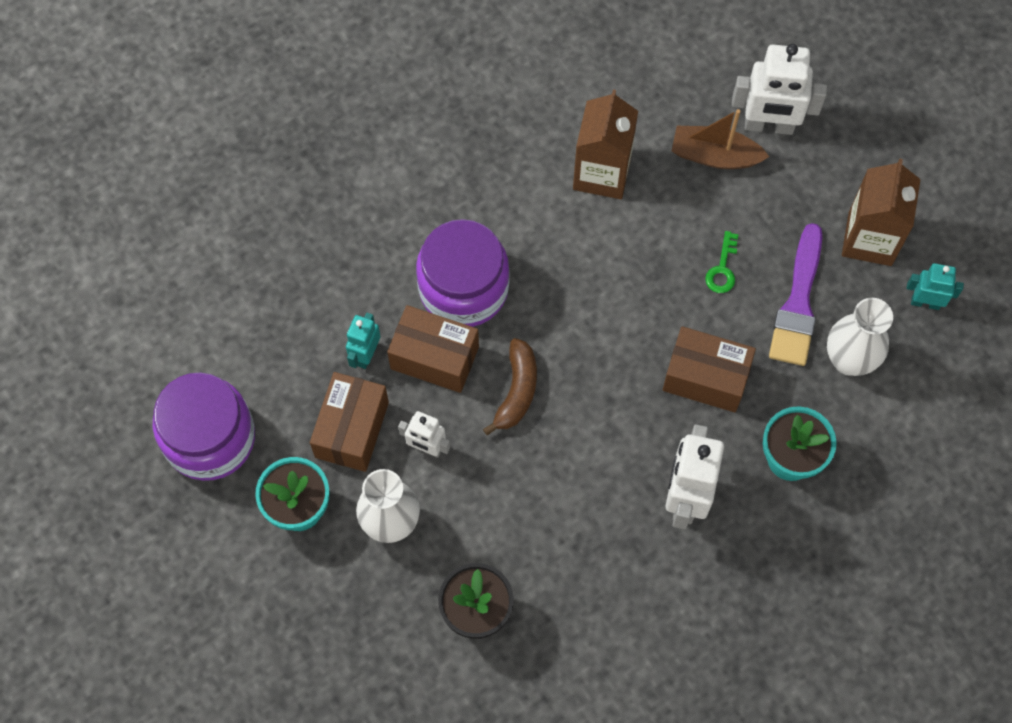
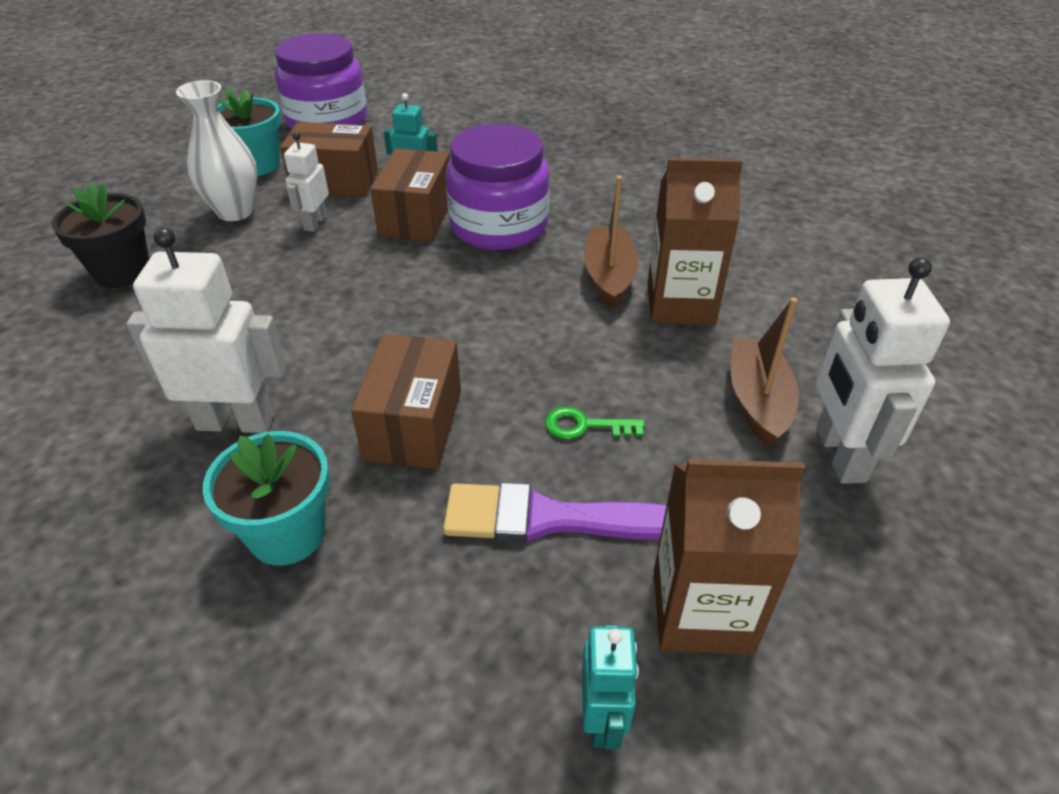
camera: 80 degrees right, 25 degrees down
brown banana [483,338,537,436] -> none
white vase [827,298,893,376] -> none
none -> brown boat [584,176,639,309]

